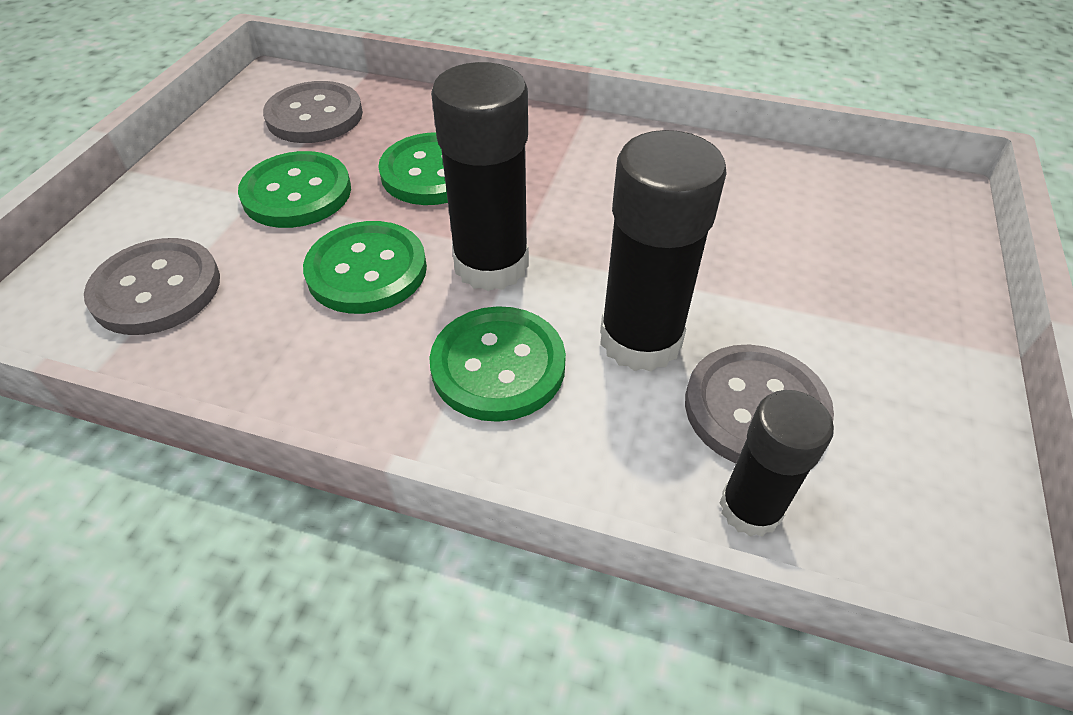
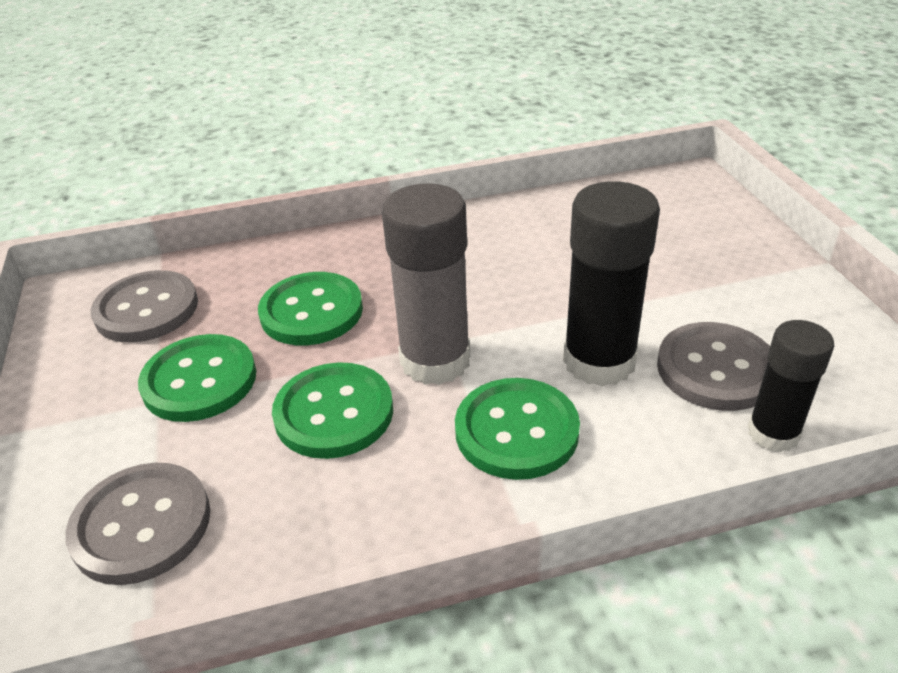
camera: 30 degrees left, 10 degrees down
black glue stick [431,62,529,291] -> grey glue stick [382,183,470,385]

